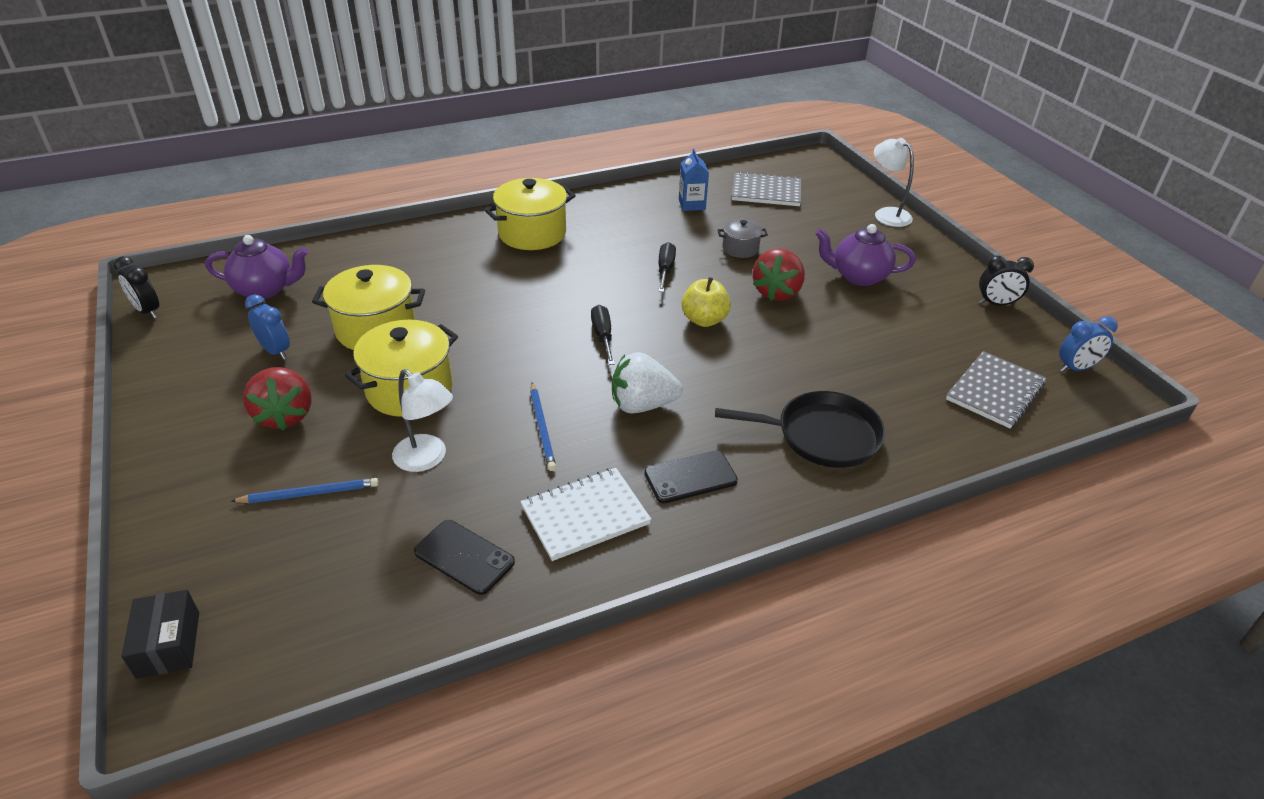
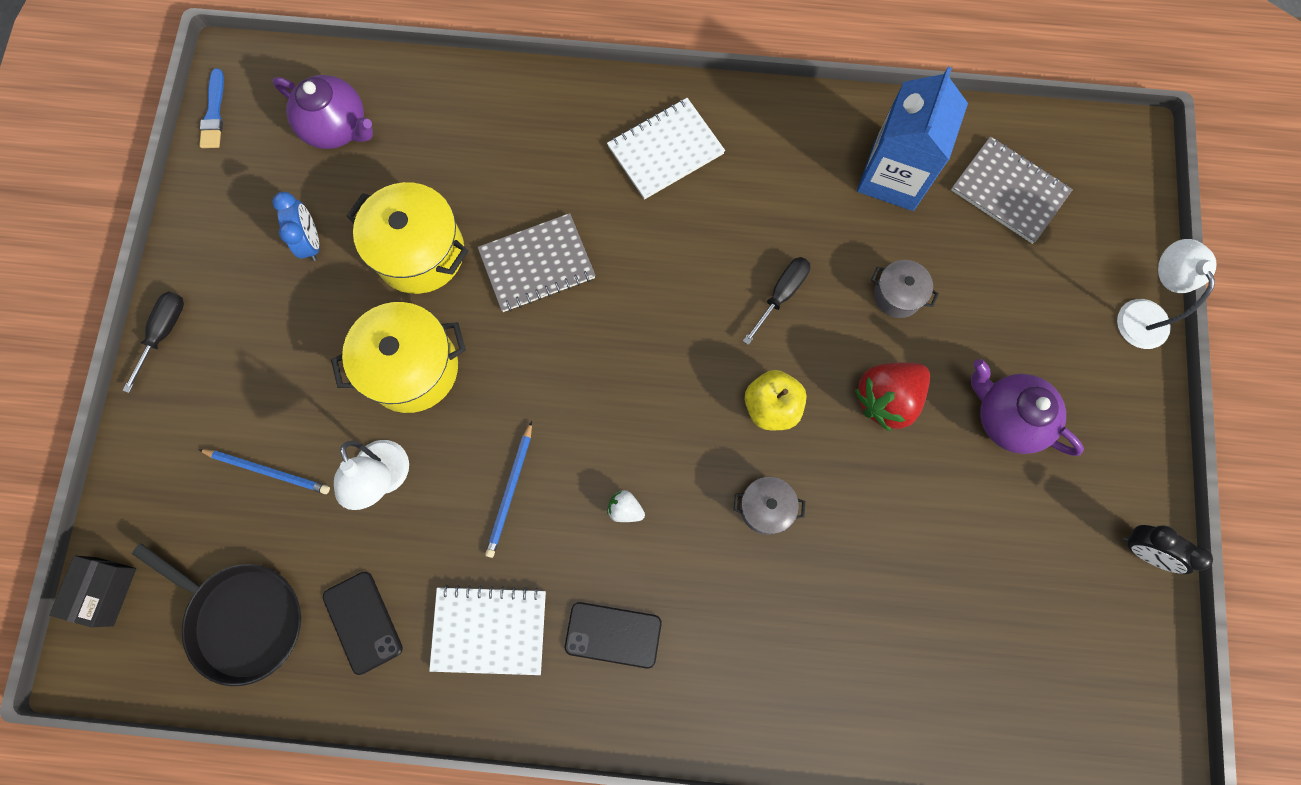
camera: 30 degrees right, 35 degrees up
black clock [114,256,159,318] -> blue brush [199,68,224,148]
red strawberry [243,367,312,430] -> none
yellow pot [484,178,576,250] -> white notebook [607,98,725,200]
black screwdriver [591,305,615,365] -> black screwdriver moved to [122,292,184,393]
white strawberry [612,352,683,414] -> white strawberry [607,490,645,522], size x0.47
blue carton [679,148,709,211] -> blue carton [857,67,968,211], size x1.84
black pan [715,391,885,468] -> black pan moved to [132,543,301,686]
grey notebook [946,351,1046,428] -> grey notebook moved to [477,213,596,312]
blue clock [1059,316,1118,372] -> none
none -> grey pot [734,477,805,534]

